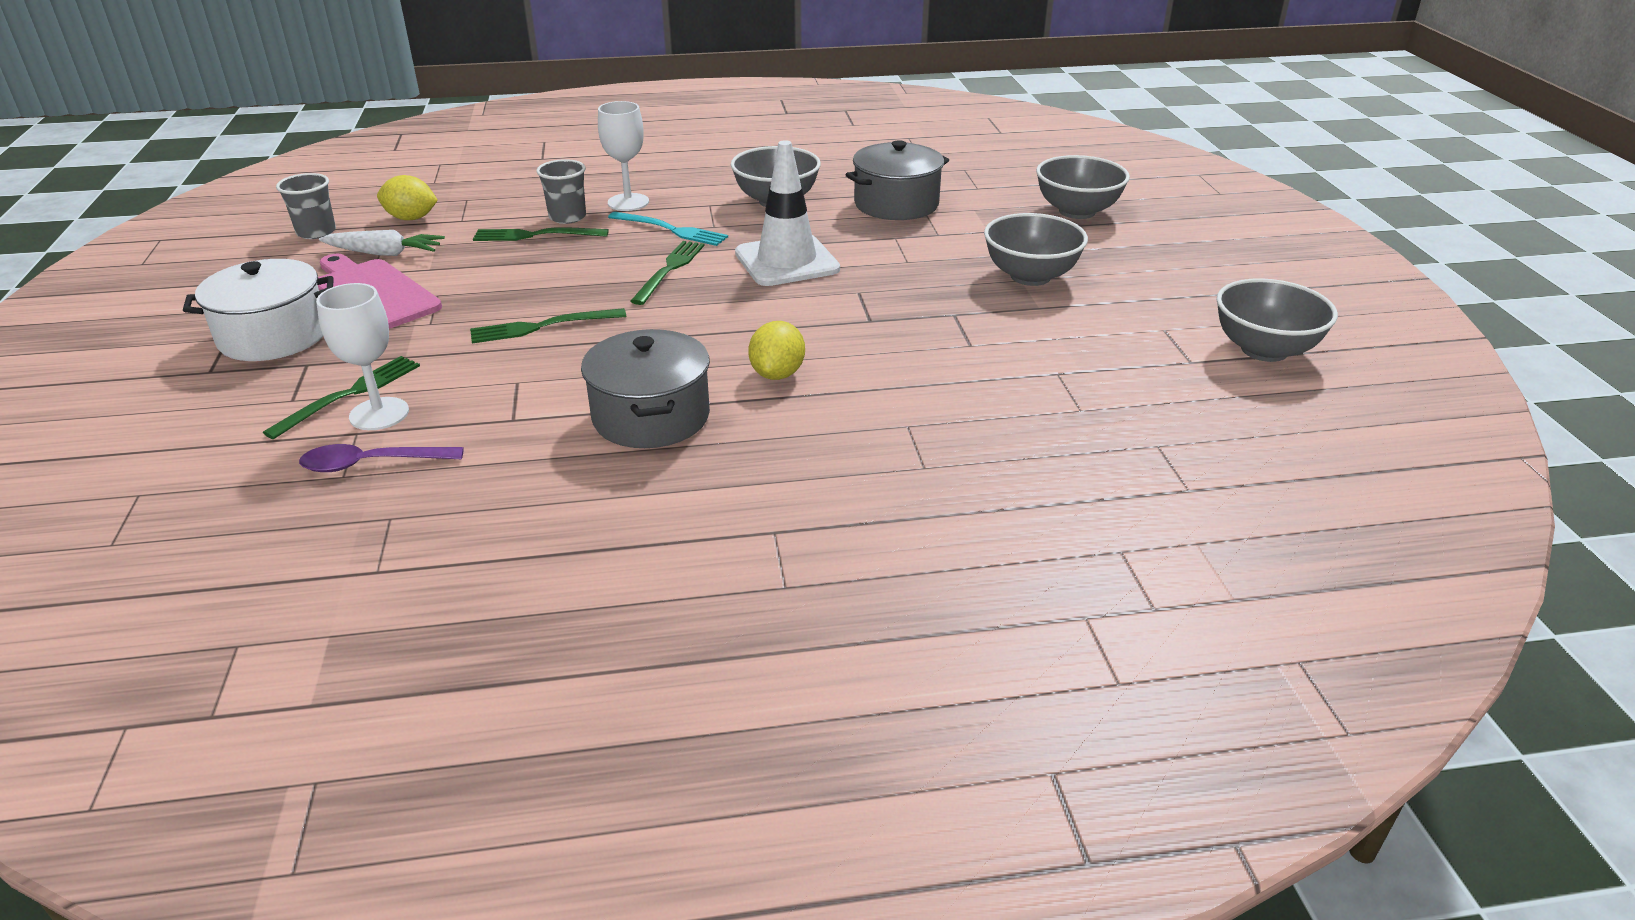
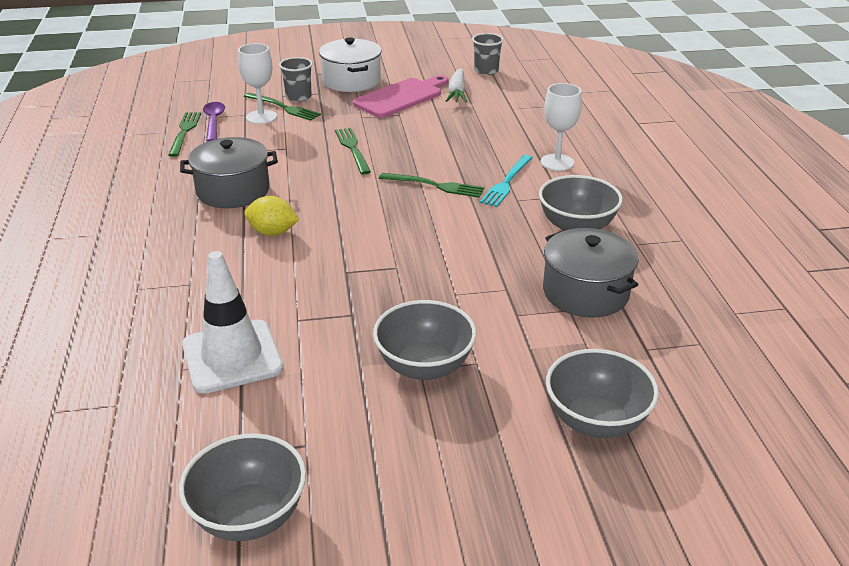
camera: 90 degrees right, 0 degrees up
yellow lemon [377,175,438,220] -> none
green fork [473,227,609,241] -> green fork moved to [168,112,201,157]
grey cup [536,159,586,224] -> grey cup moved to [279,57,313,102]
white traffic cone [735,140,840,286] -> white traffic cone moved to [182,251,283,394]

